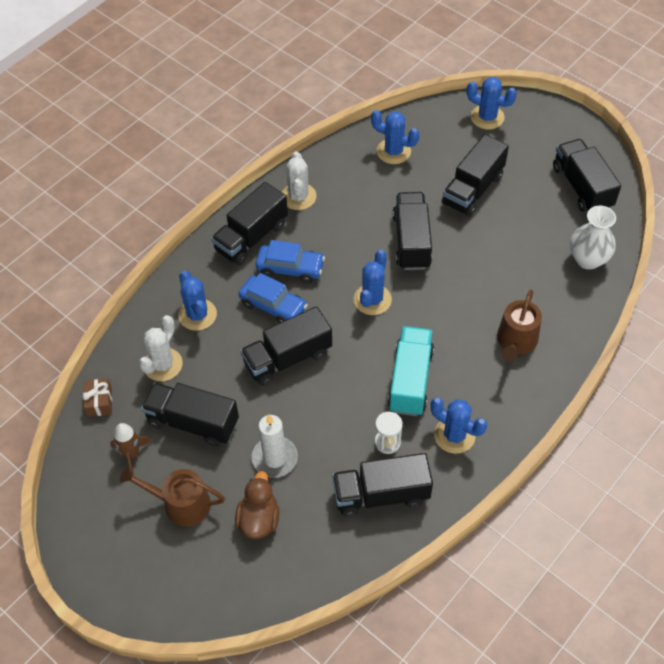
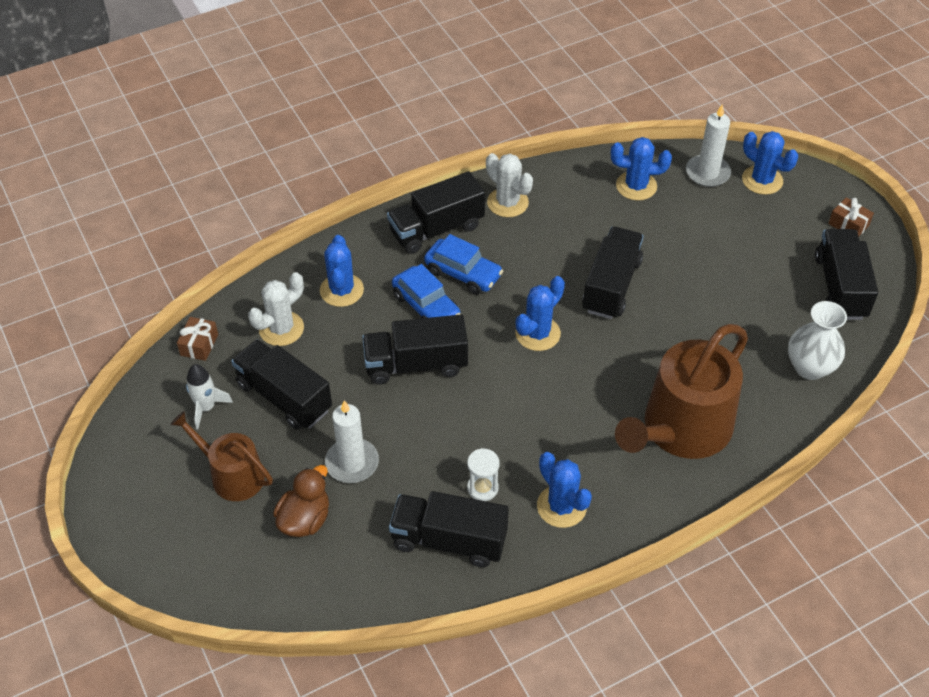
camera: 20 degrees right, 5 degrees down
brown rocket [110,423,152,476] -> white rocket [186,364,233,429]
white cactus [282,151,317,210] -> white cactus turned 60 degrees counterclockwise [486,153,533,217]
blue cactus [371,110,419,164] -> blue cactus turned 45 degrees counterclockwise [611,137,672,201]
turquoise truck [388,326,434,416] -> none
black truck [442,134,509,217] -> none
brown watering can [497,290,542,362] -> brown watering can [615,324,748,459], size x1.77
none -> white candle [686,104,731,187]
none -> brown gift [828,197,874,237]

